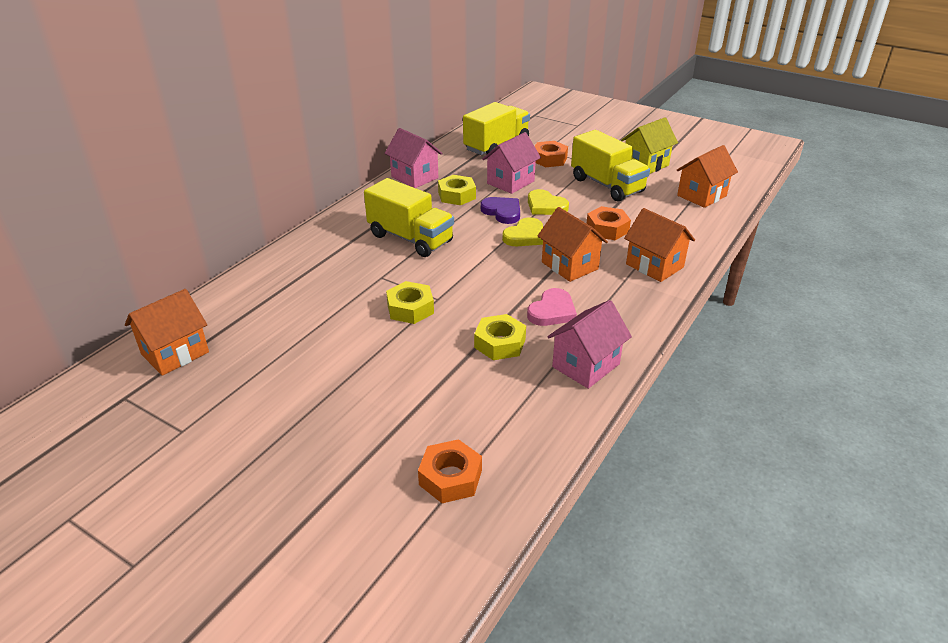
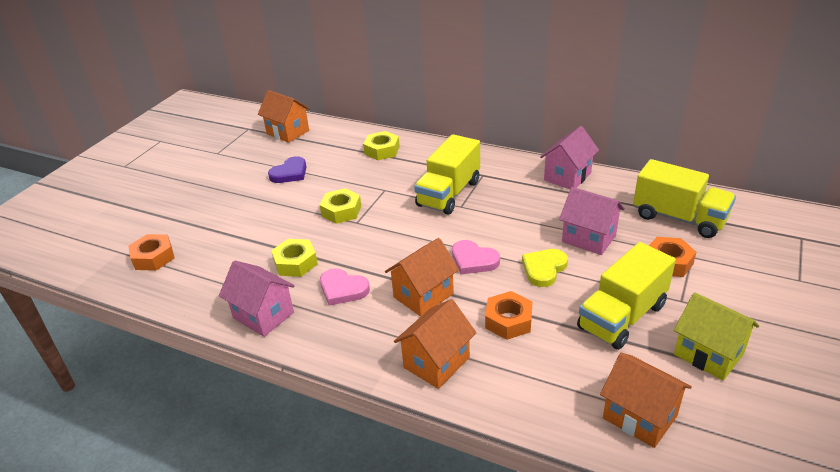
camera: 85 degrees right, 0 degrees up
yellow nut [438,175,476,205] -> yellow nut moved to [363,131,400,160]
purple heart [480,197,520,224] -> purple heart moved to [268,156,306,183]
yellow heart [502,217,543,246] -> pink heart [452,240,500,274]

